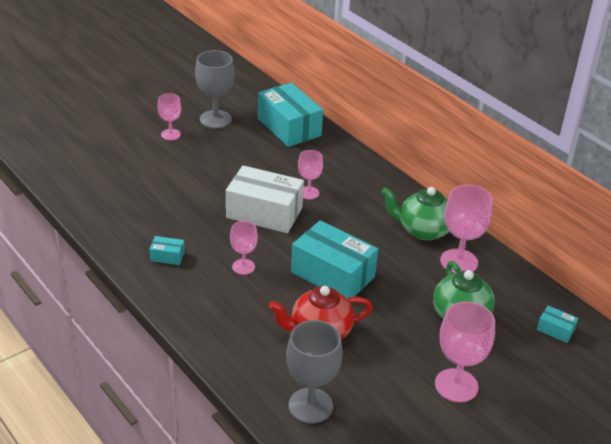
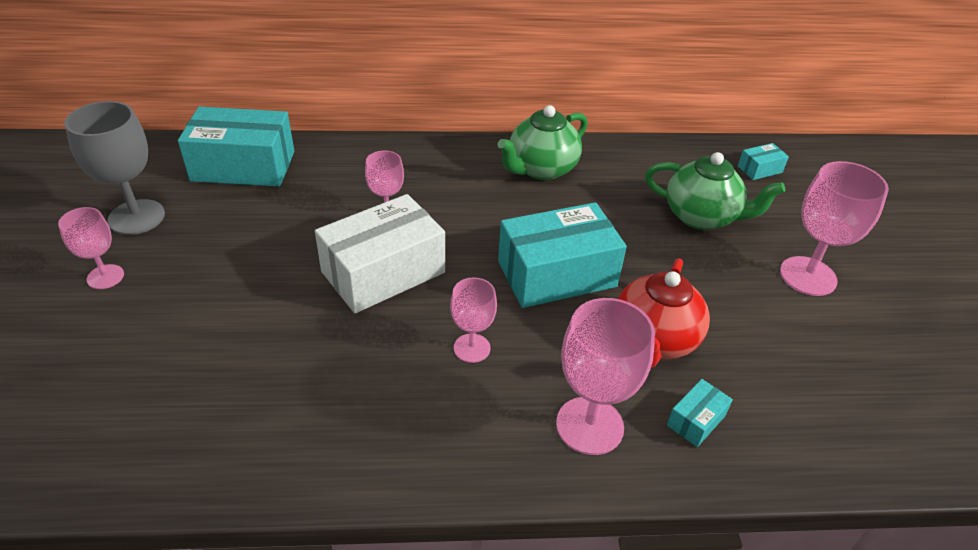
camera: 55 degrees left, 5 degrees up
turquoise box [149,236,185,265] -> turquoise box moved to [667,379,733,447]
grey goblet [286,320,343,424] -> none
pink goblet [440,185,493,274] -> pink goblet moved to [556,298,655,455]

